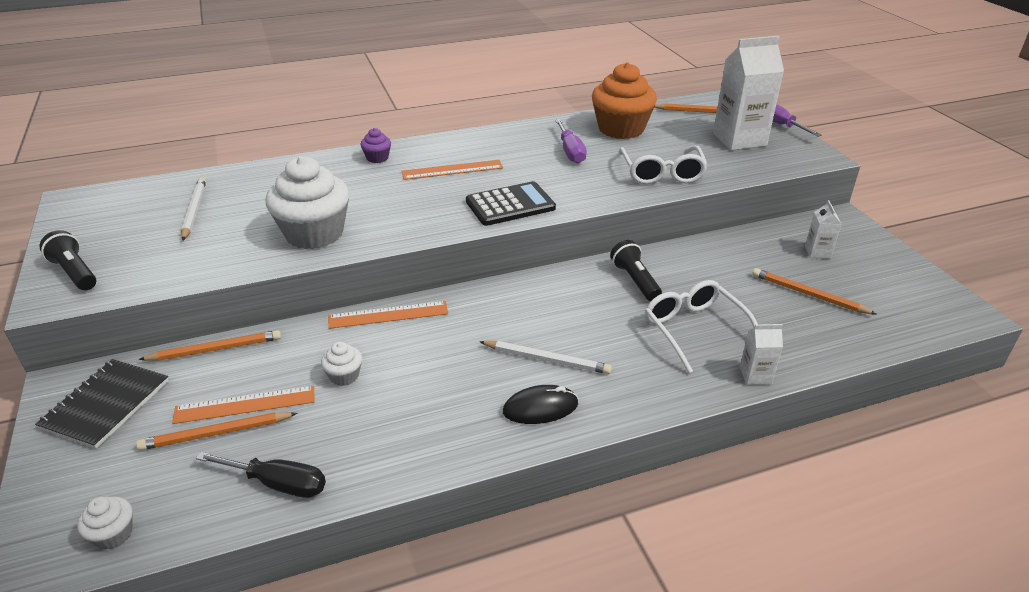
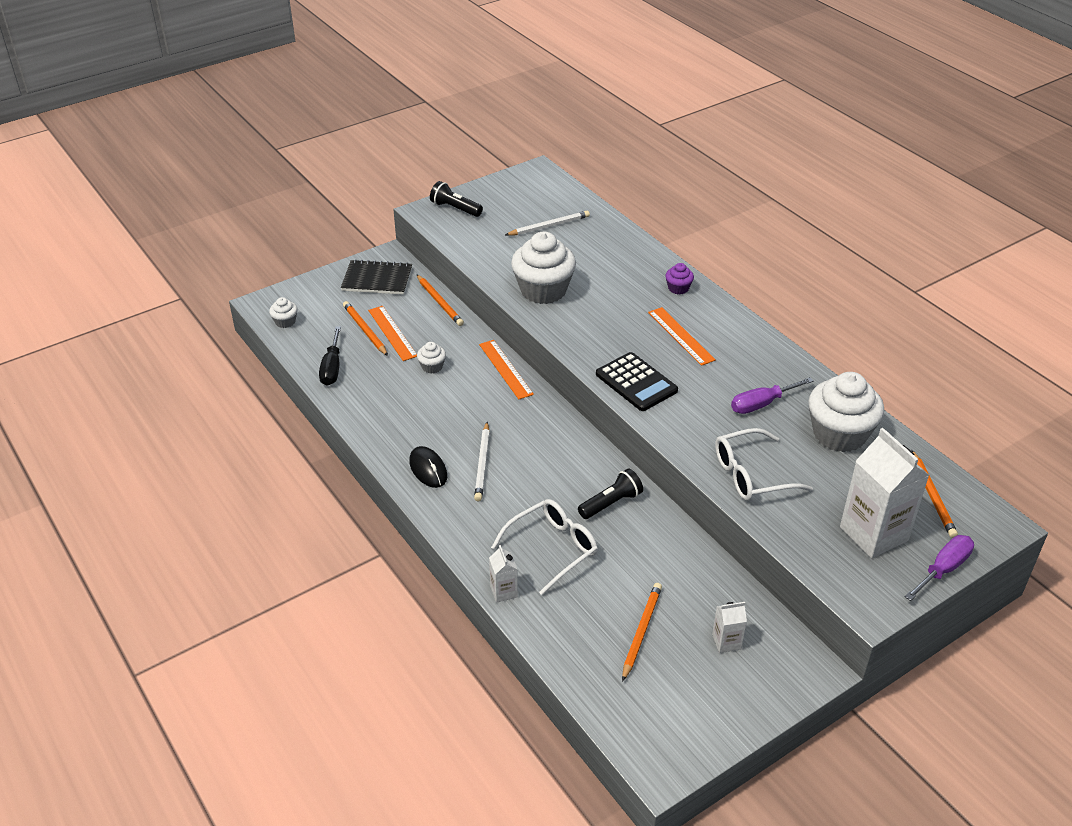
camera: 75 degrees right, 5 degrees up
black flashlight [40,230,96,290] -> black flashlight turned 90 degrees counterclockwise [430,181,483,217]
orange cupcake [592,62,657,139] -> white cupcake [808,372,884,452]

